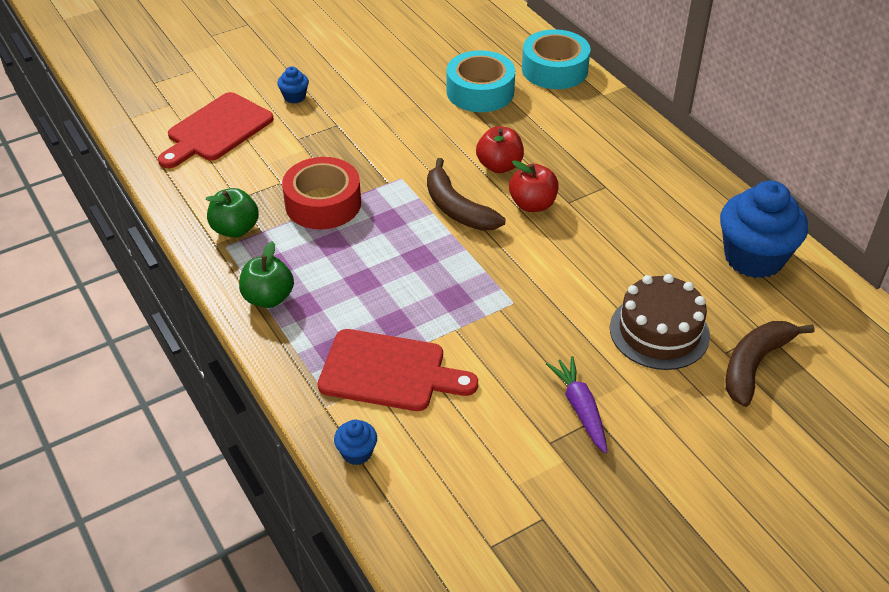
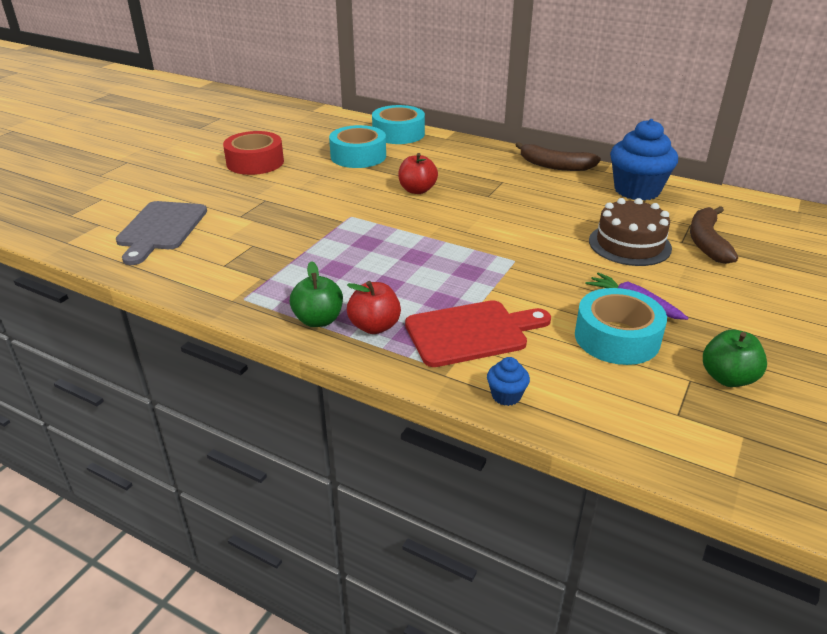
camera: 30 degrees left, 10 degrees down
red cutting board [158,92,274,168] -> grey cutting board [116,201,207,265]
green apple [205,188,259,238] -> green apple moved to [703,330,767,387]
blue cupcake [277,66,309,104] -> none
red tape [282,157,361,229] -> red tape moved to [223,131,284,175]
brown banana [427,158,506,231] -> brown banana moved to [515,142,601,171]
red apple [509,160,559,212] -> red apple moved to [347,281,401,334]
none -> turquoise tape [575,288,667,365]

